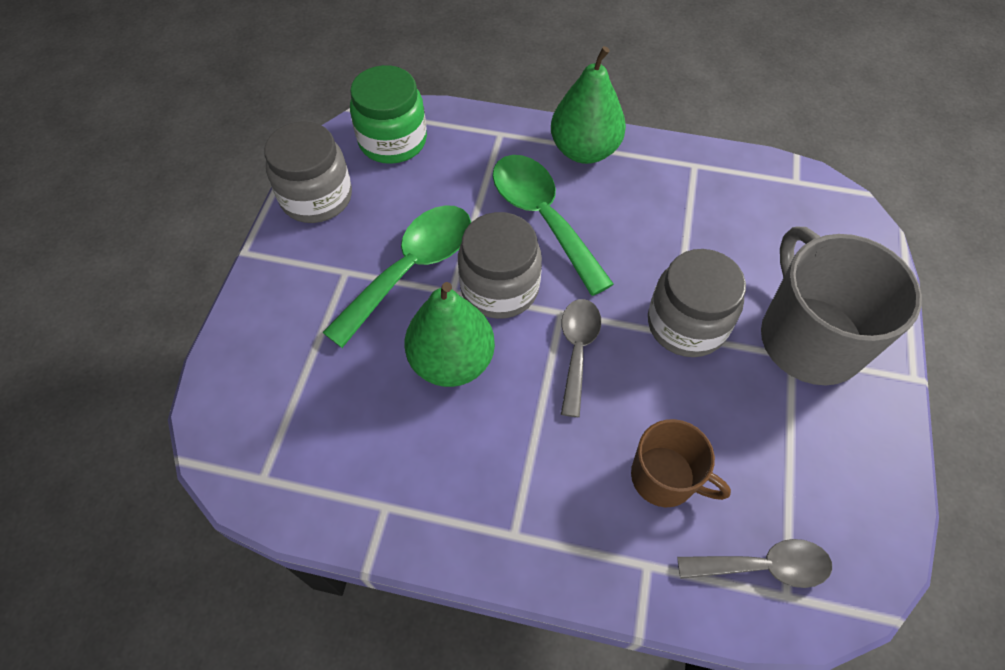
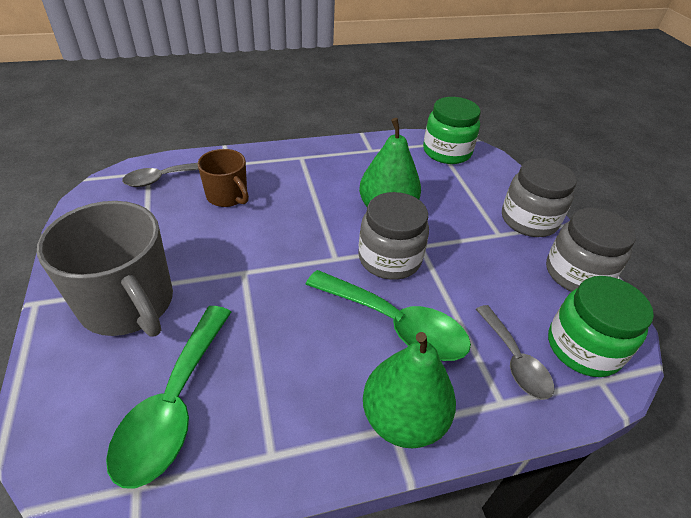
camera: 150 degrees right, 15 degrees down
green spoon [322,205,471,348] -> green spoon moved to [106,306,231,488]
grey spoon [561,299,601,417] -> grey spoon moved to [476,305,554,400]
brown mug [631,419,731,507] -> brown mug turned 135 degrees counterclockwise [198,149,249,207]
grey jar [648,249,746,357] -> grey jar moved to [502,159,577,237]
none -> green jar [423,97,481,164]

